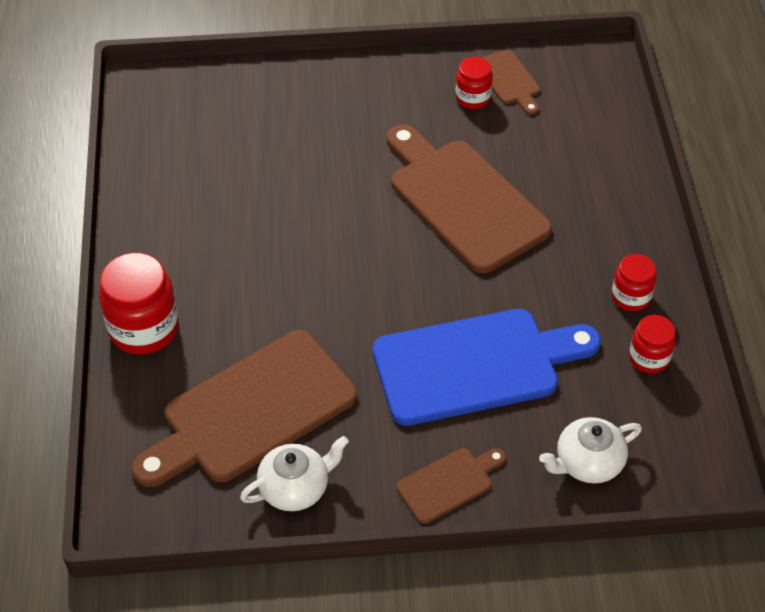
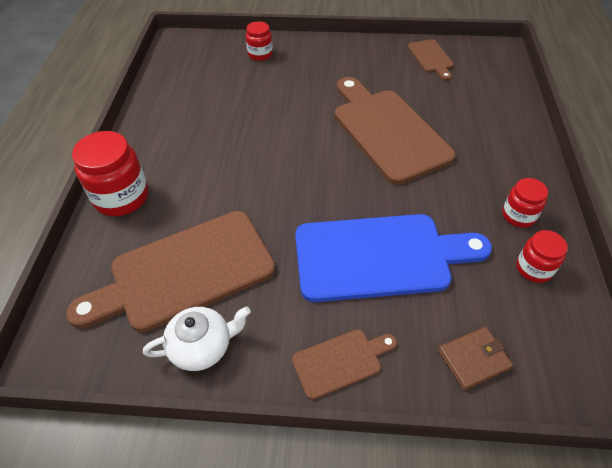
camera: 10 degrees right, 0 degrees up
red jar [455,57,493,109] -> red jar moved to [246,21,273,61]
white teapot [539,417,642,483] -> brown wallet [438,327,513,390]

